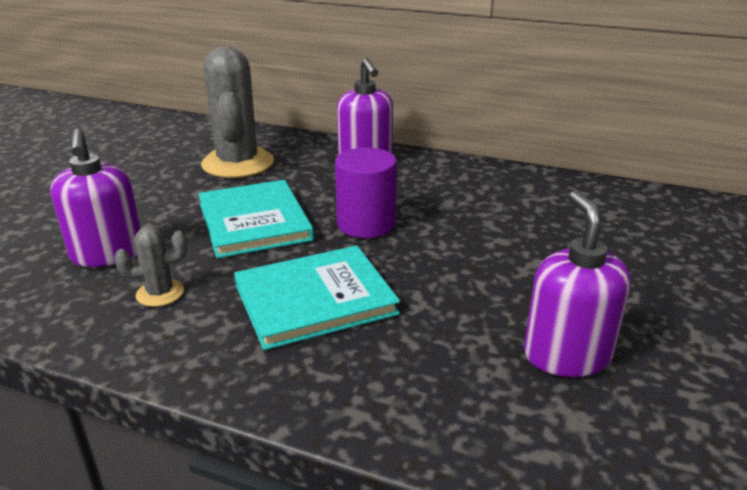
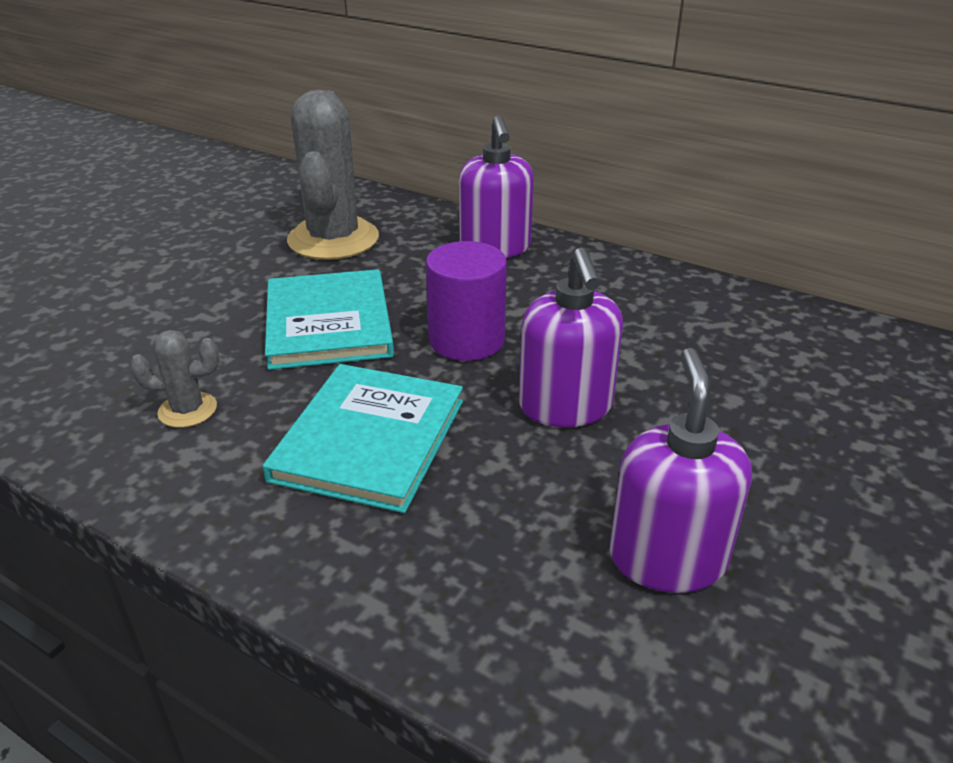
camera: 10 degrees right, 5 degrees up
purple soap dispenser [50,129,141,267] -> purple soap dispenser moved to [519,248,623,427]
turquoise book [234,245,400,350] -> turquoise book turned 60 degrees counterclockwise [263,364,463,513]

